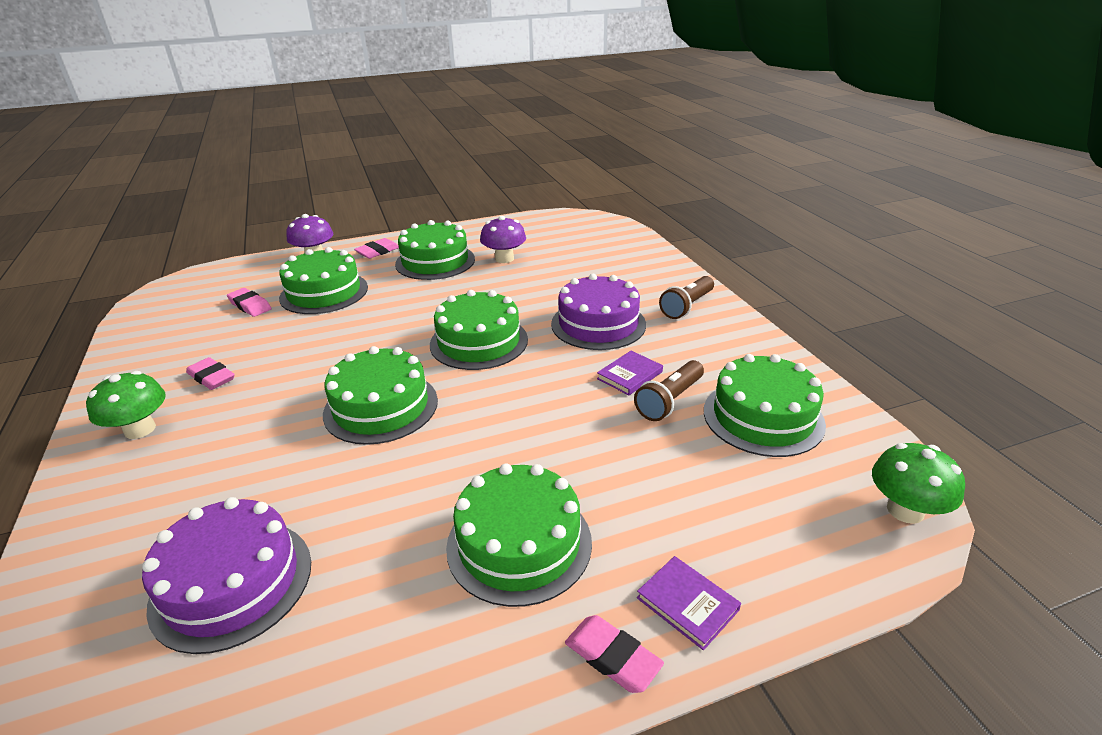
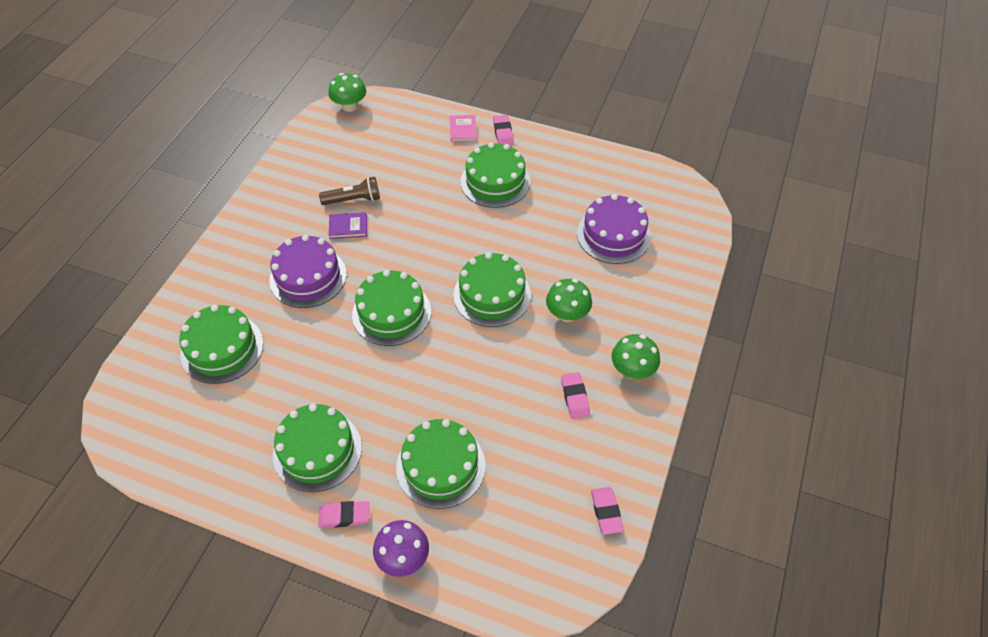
camera: 140 degrees left, 20 degrees up
pink eraser [227,288,271,317] -> pink eraser moved to [591,487,624,535]
purple mushroom [480,216,526,263] -> none
purple book [637,556,741,650] -> pink book [450,115,477,142]
brown flashlight [659,276,714,319] -> none
green cake [704,354,826,457] -> green cake moved to [179,305,263,384]
none -> green mushroom [546,279,592,322]

